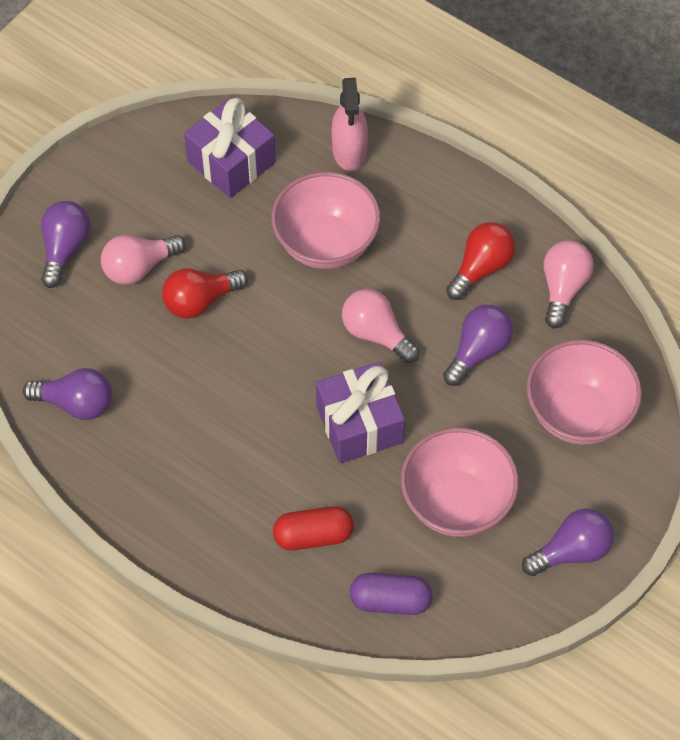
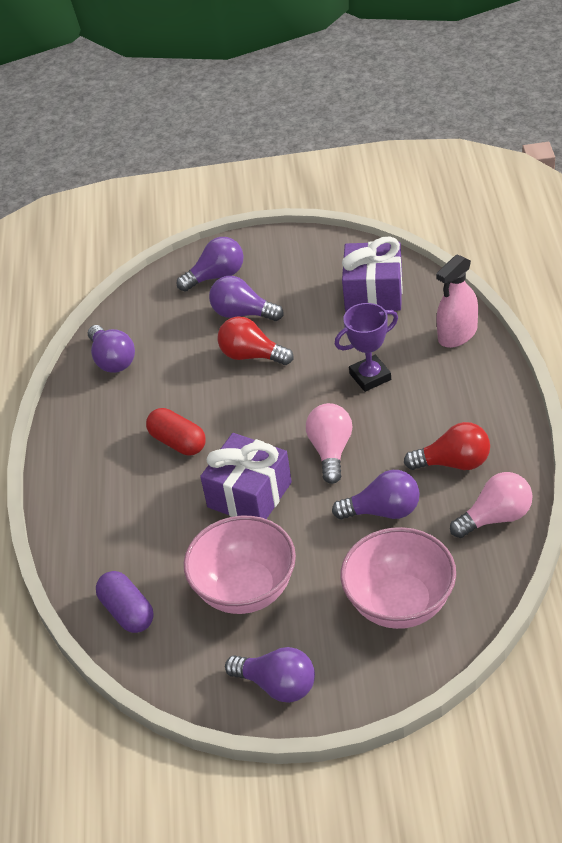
camera: 55 degrees right, 15 degrees down
pink light bulb [101,235,186,285] -> purple light bulb [209,276,284,321]
pink bowl [272,172,380,269] -> purple trophy [334,303,398,392]
red capsule [273,506,354,550] -> red capsule moved to [146,408,206,455]

